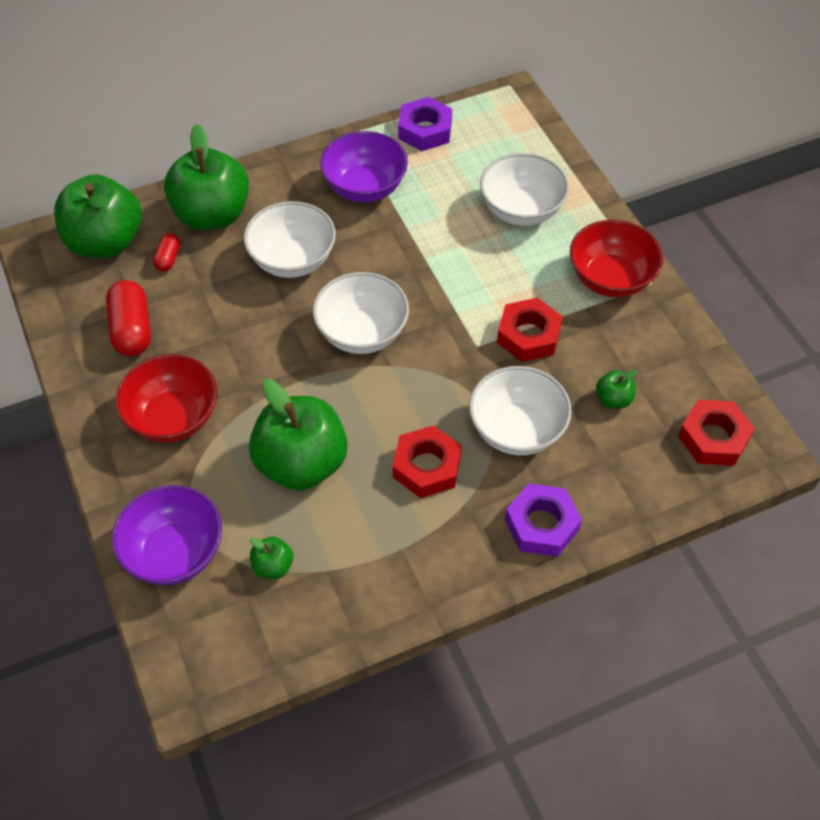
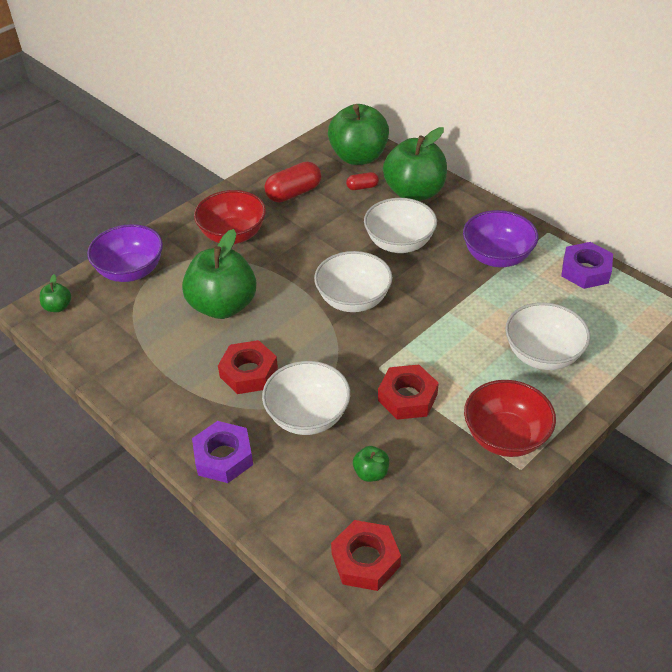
camera: 70 degrees right, 10 degrees down
green apple [250,537,293,579] -> green apple moved to [39,274,71,312]

